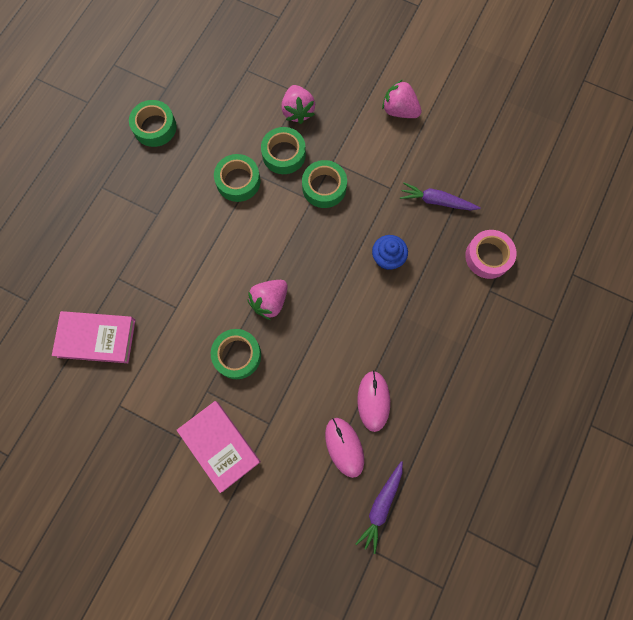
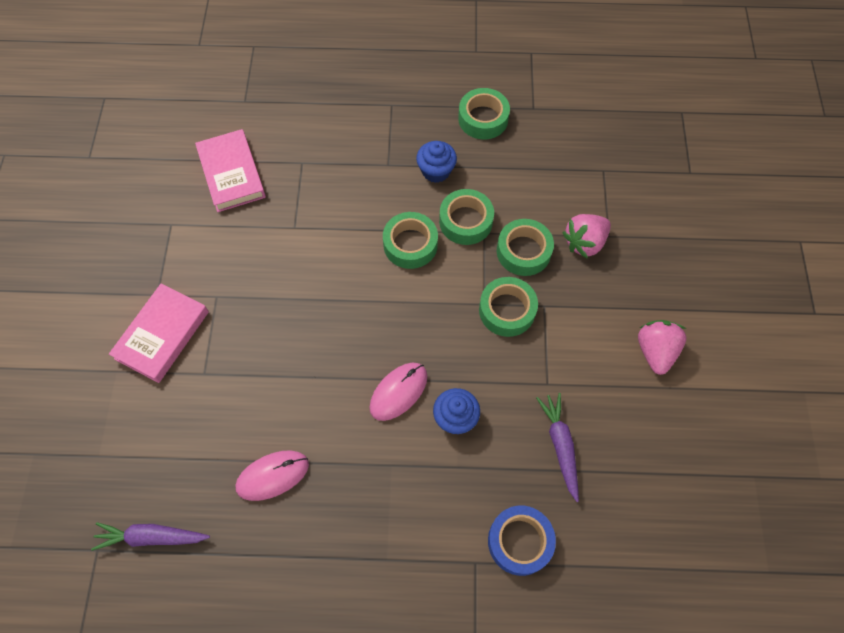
camera: 65 degrees right, 10 degrees down
green tape [211,329,261,379] -> green tape moved to [383,212,438,269]
pink strawberry [247,280,288,320] -> none
pink mouse [325,418,364,478] -> pink mouse moved to [369,363,427,421]
pink tape [465,230,517,279] -> blue tape [488,506,556,576]
none -> blue cupcake [416,141,457,183]

